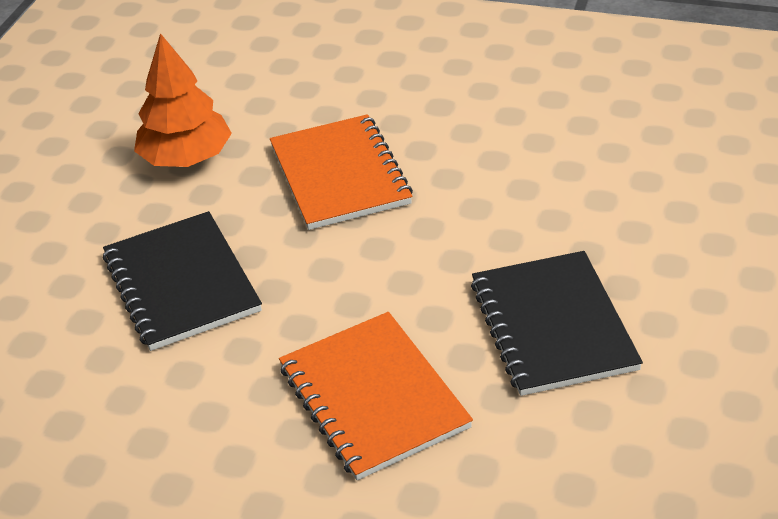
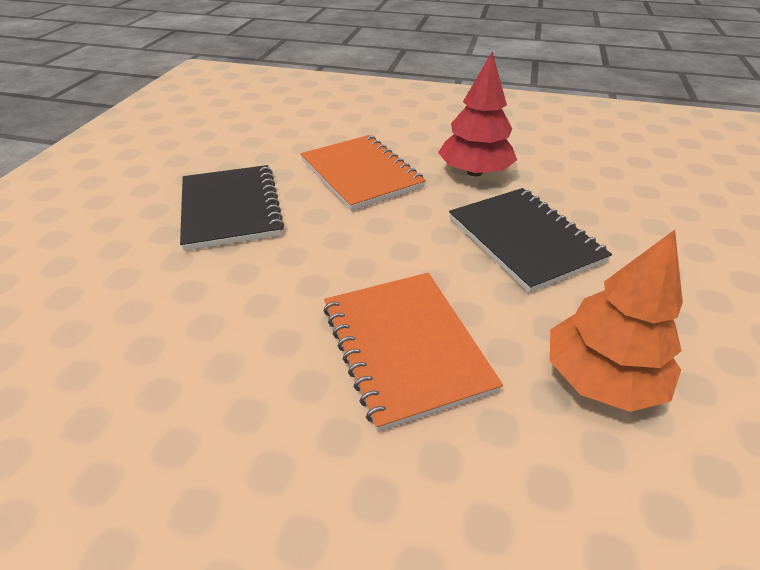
camera: 175 degrees right, 0 degrees up
none -> red tree [438,52,517,176]

